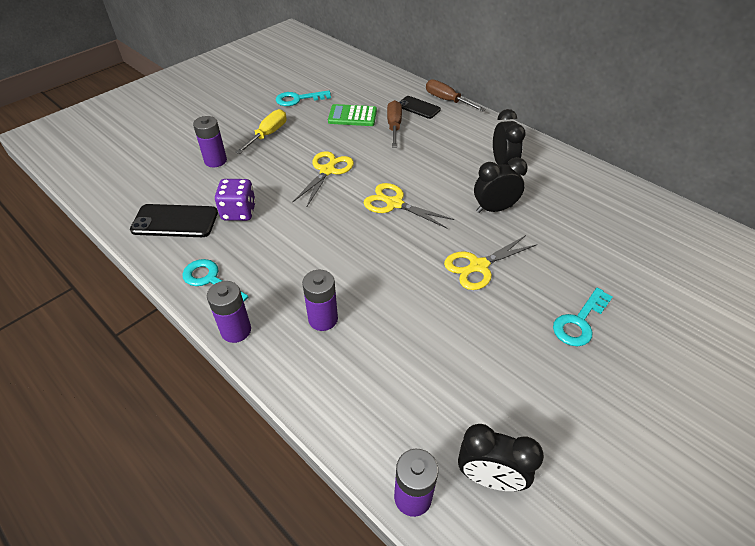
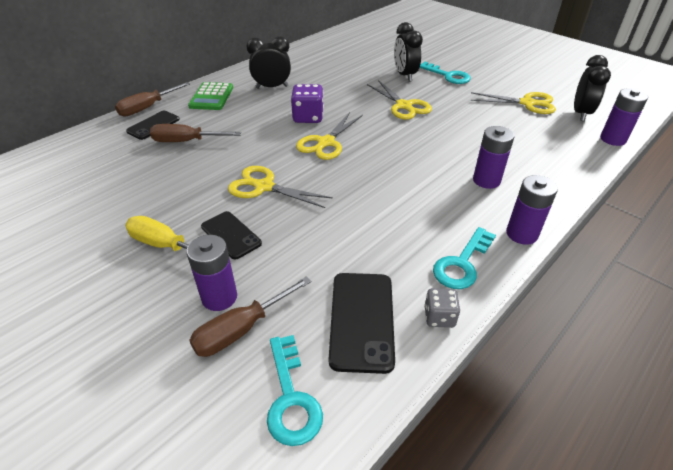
camera: 90 degrees left, 5 degrees down
purple dice [215,179,256,221] -> purple dice moved to [291,84,324,123]
turquoise key [276,90,331,106] -> turquoise key moved to [267,335,323,446]
green calculator [328,104,377,126] -> green calculator moved to [188,82,233,110]
black clock [474,157,528,213] -> black clock moved to [394,22,423,82]
none -> brown screwdriver [189,276,312,357]
none -> black phone [201,211,262,260]
none -> grey dice [424,288,460,328]
none -> yellow scissors [471,92,556,114]

